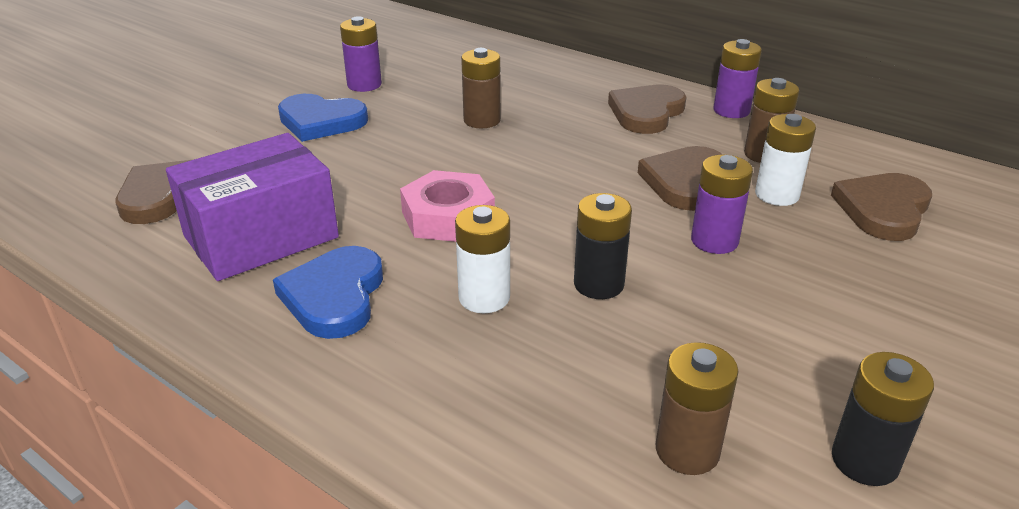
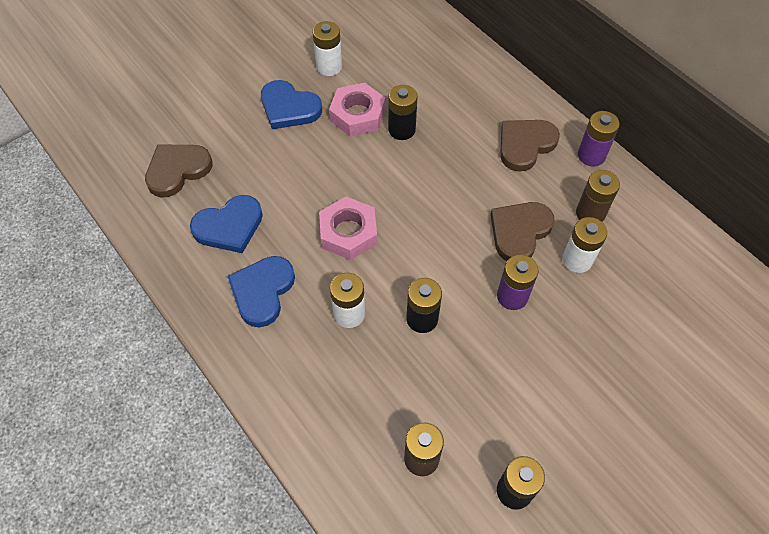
camera: 15 degrees right, 25 degrees up
purple box [166,133,339,281] -> blue heart [190,195,263,253]
purple battery [340,16,382,92] -> white battery [312,21,342,76]
brown battery [461,48,501,128] -> black battery [388,85,418,140]
brown heart [831,173,932,241] -> none
none -> pink nut [329,83,385,137]

